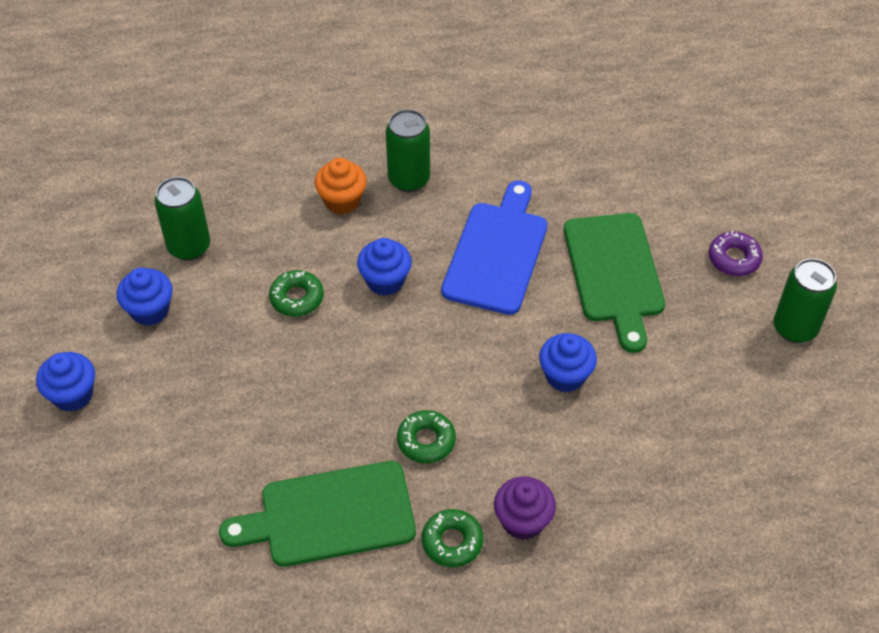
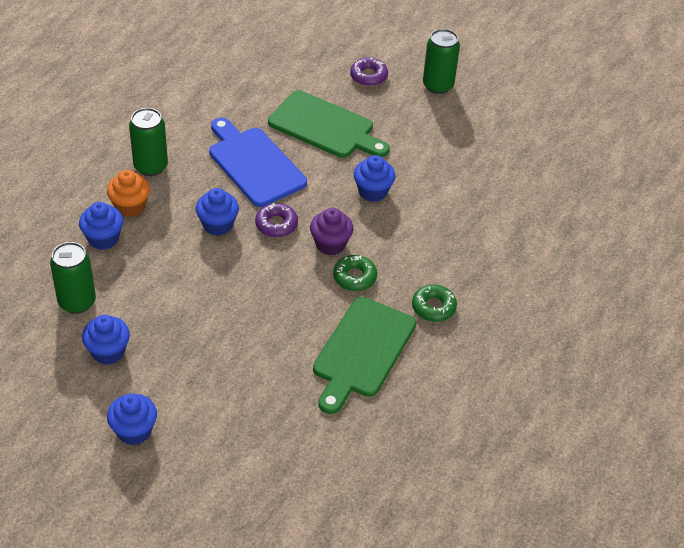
camera: 55 degrees left, 5 degrees down
green donut [269,270,324,317] -> none
purple cupcake [494,476,556,540] -> purple cupcake moved to [310,208,354,256]
none -> blue cupcake [79,202,123,250]
none -> purple donut [255,203,298,237]

